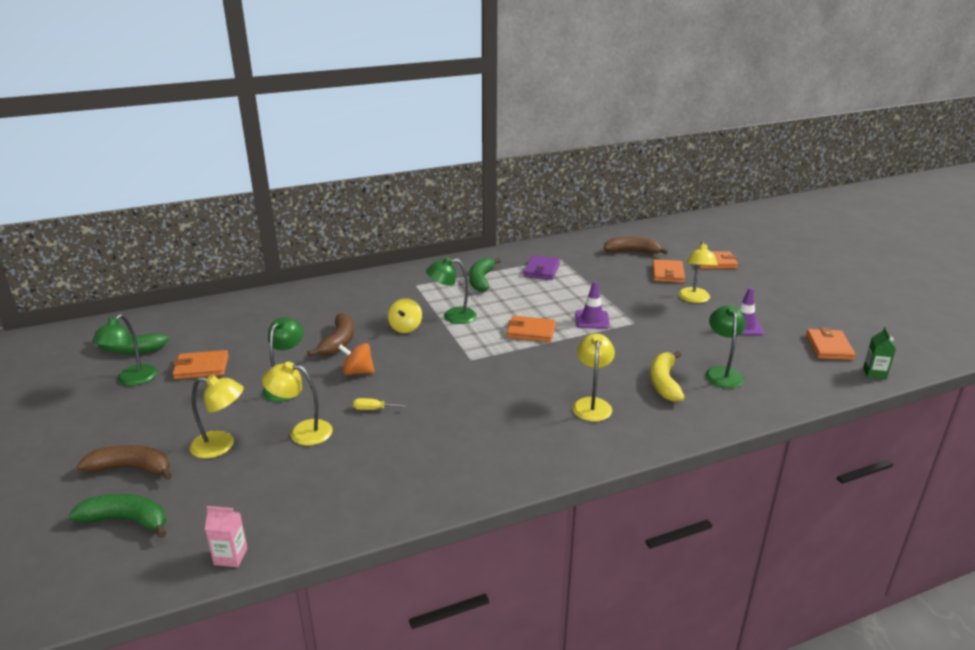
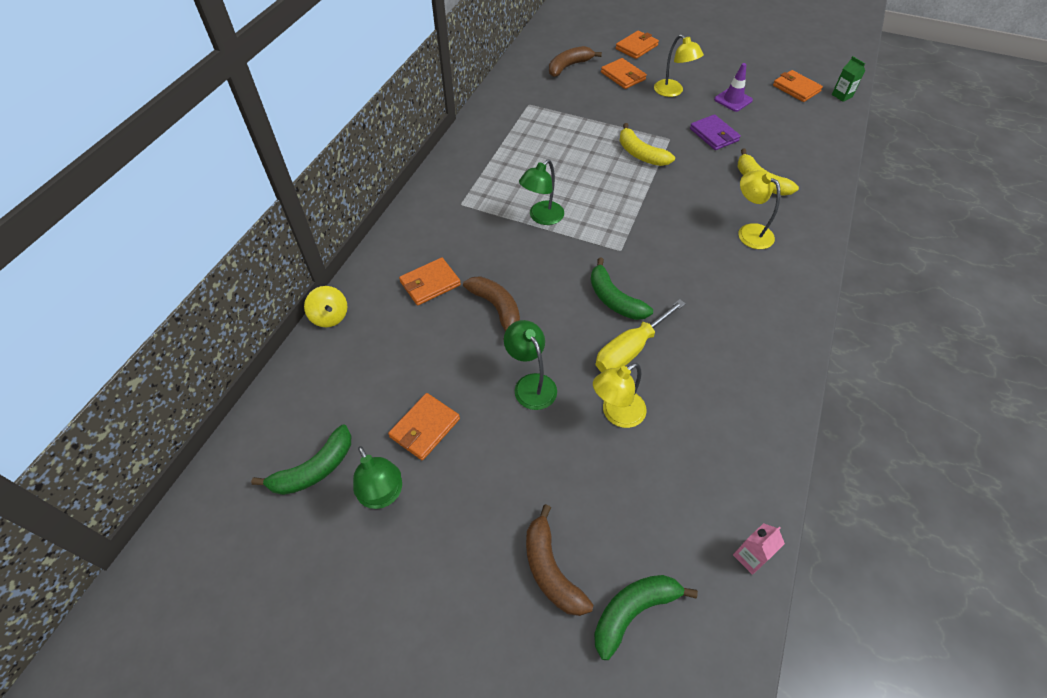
camera: 45 degrees left, 25 degrees up
brown banana [77,445,172,480] -> brown banana turned 75 degrees counterclockwise [526,504,593,616]
yellow lamp [190,375,244,458] -> none
orange spinning top [338,343,375,375] -> none
yellow screwdriver [353,398,408,410] -> yellow screwdriver [596,299,686,372], size x2.18
yellow spinning top [388,298,422,333] -> yellow spinning top moved to [304,286,347,327]
green banana [469,258,501,292] -> green banana moved to [591,257,653,320]
orange wallet [507,316,556,342] -> orange wallet moved to [399,257,461,306]
purple wallet [524,255,560,280] -> purple wallet moved to [690,114,741,150]
purple traffic cone [575,281,610,329] -> yellow banana [620,123,675,166]
green lamp [705,305,745,388] -> none

